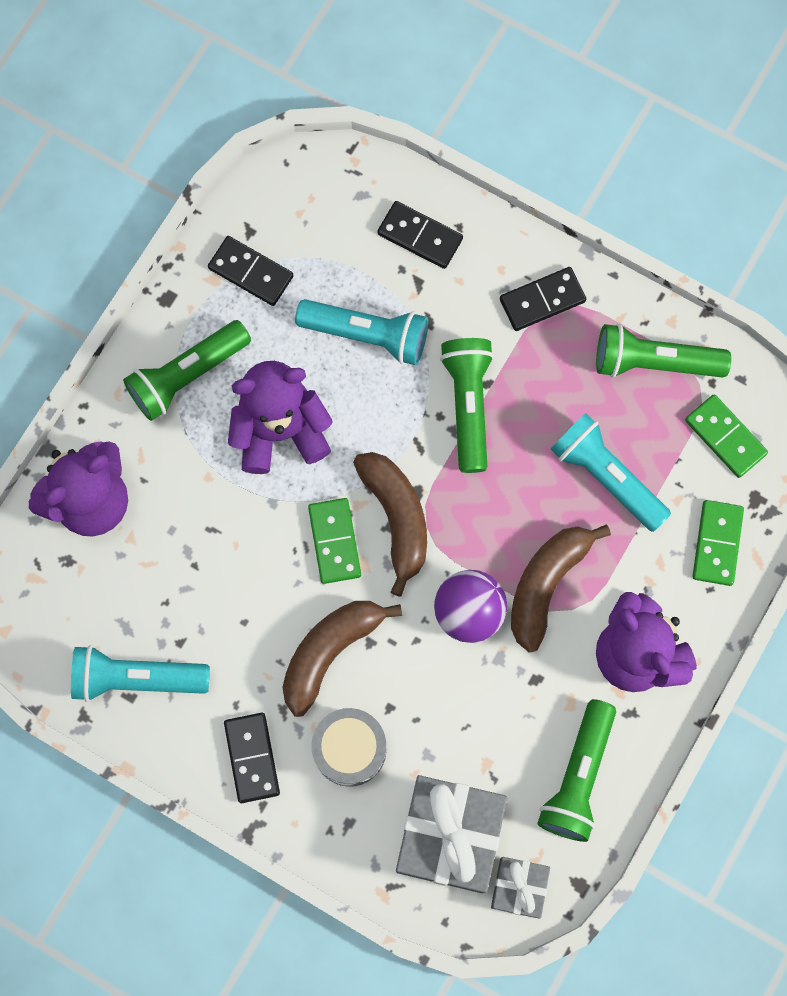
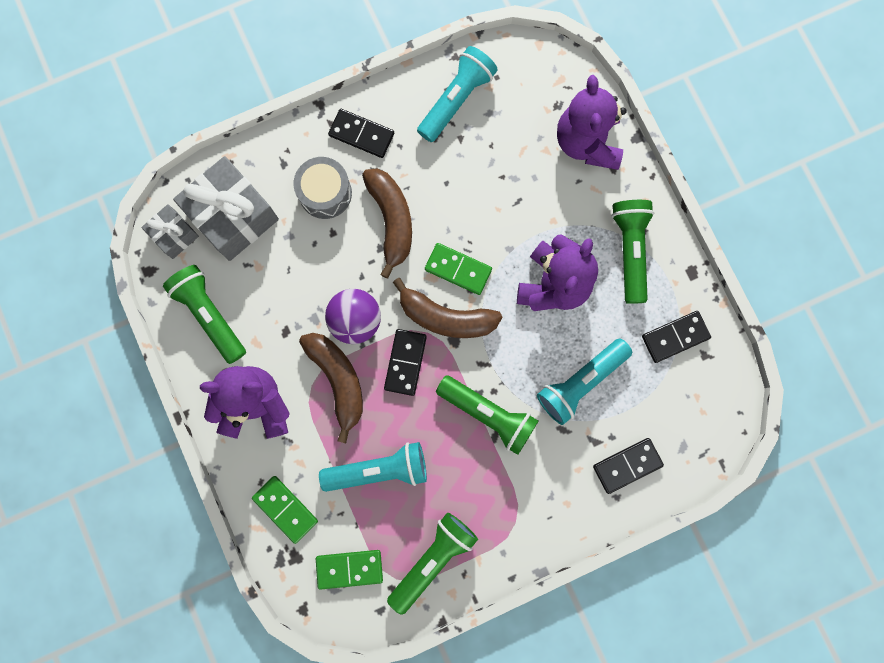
camera: 125 degrees right, 5 degrees up
black domino [500,267,586,331] -> black domino moved to [384,329,427,396]

